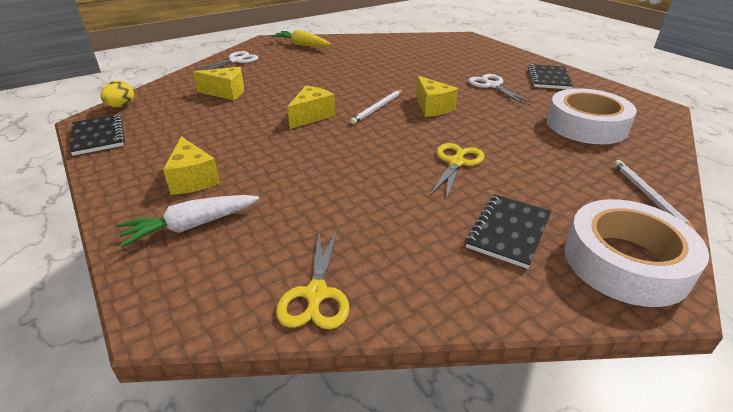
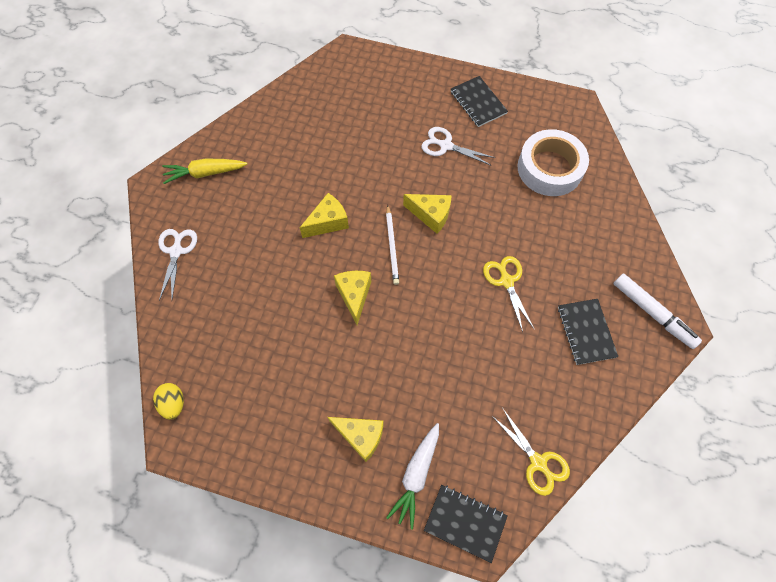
camera: 40 degrees left, 30 degrees up
black notebook [70,114,125,156] -> black notebook moved to [424,485,508,563]
yellow cheese [193,67,244,100] -> yellow cheese moved to [300,193,349,238]
white tape [564,199,709,307] -> white marker [613,273,702,349]
white pencil [614,160,696,231] -> none

